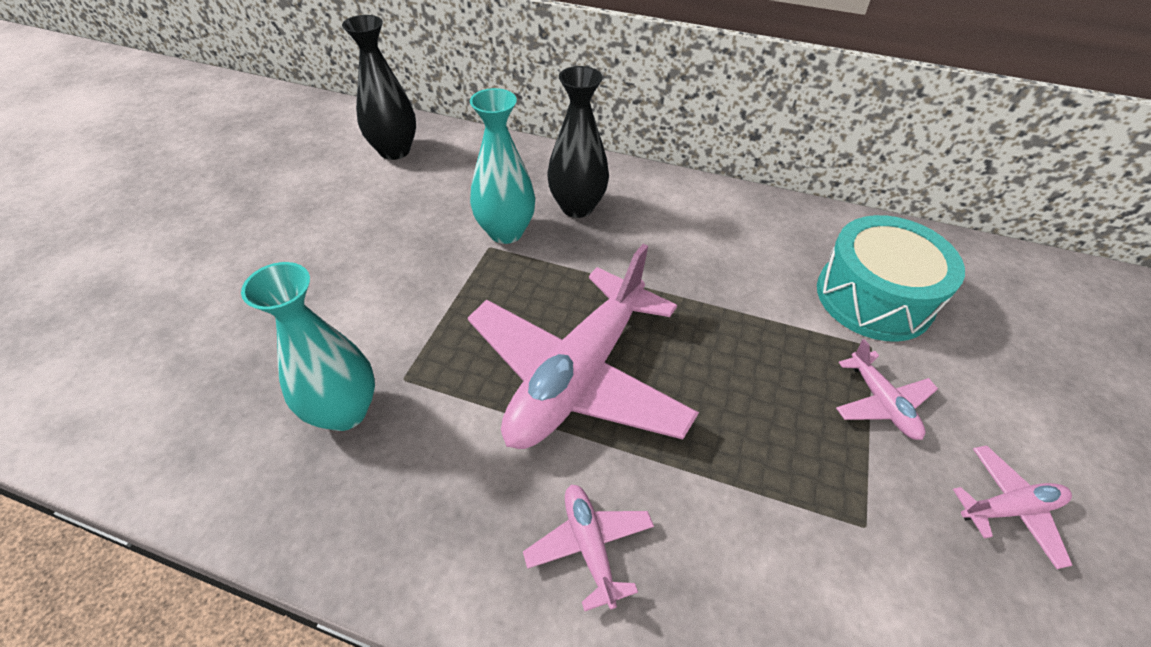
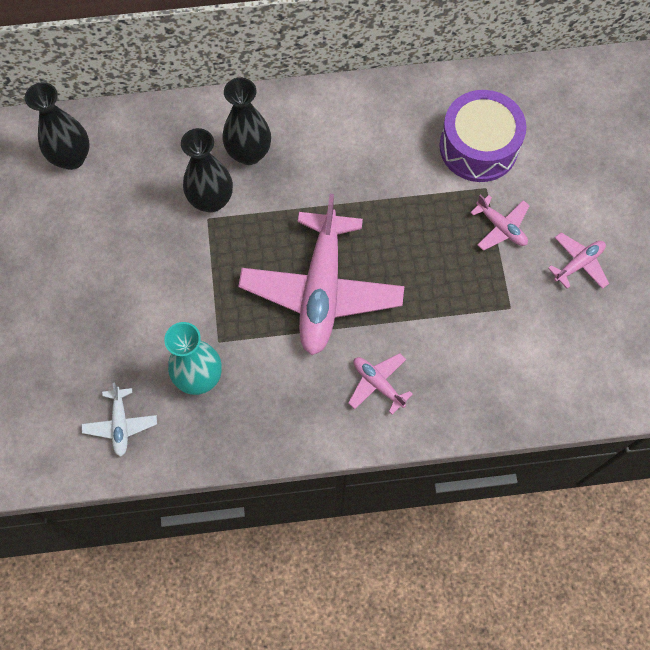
camera: 25 degrees left, 20 degrees up
turquoise vase [470,88,535,244] -> black vase [181,128,233,213]
turquoise drum [817,215,965,342] -> purple drum [439,90,526,182]
none -> white plane [81,383,157,457]

